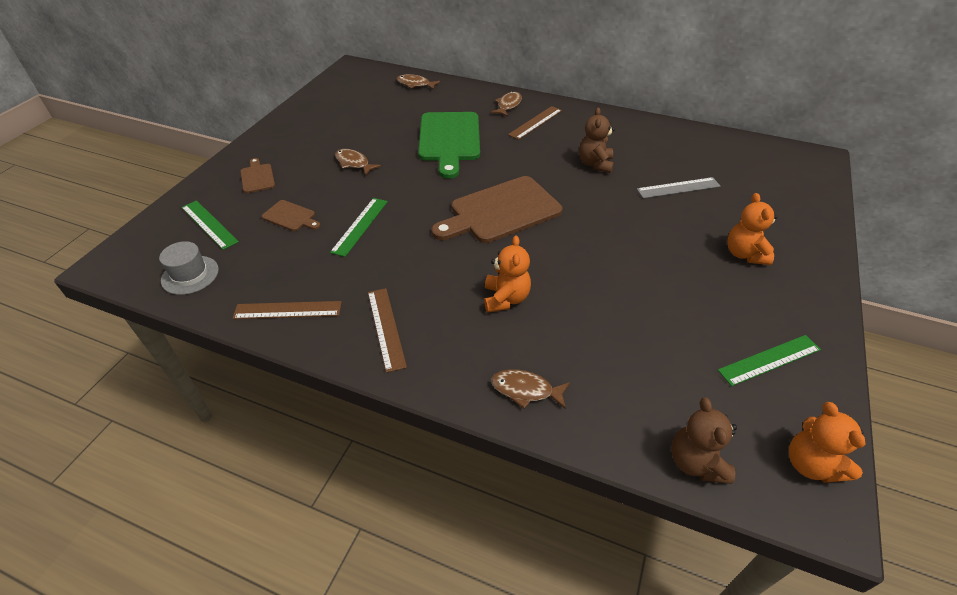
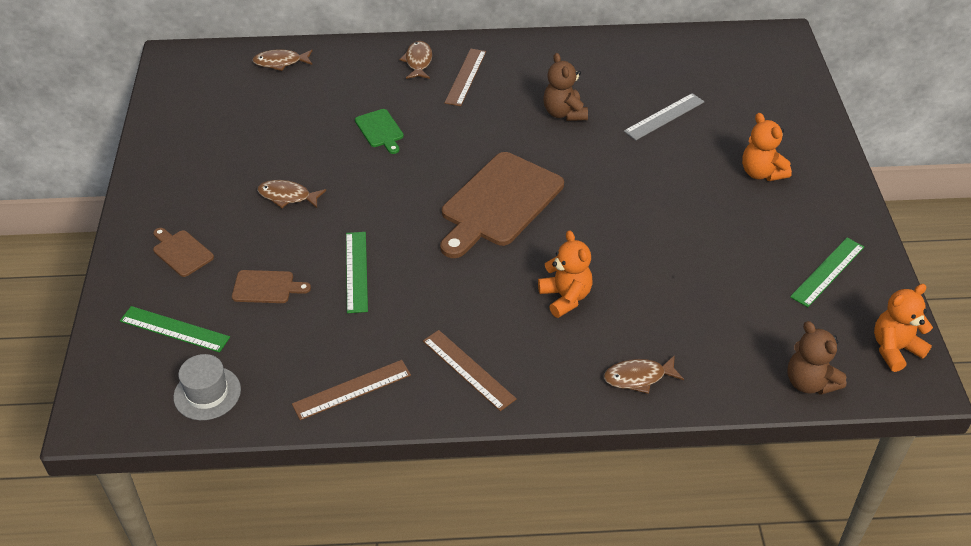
camera: 25 degrees left, 0 degrees up
green cutting board [418,112,480,179] -> green cutting board [355,109,404,154], size x0.46
orange teddy bear [789,402,865,483] -> orange teddy bear turned 105 degrees clockwise [874,284,933,372]

